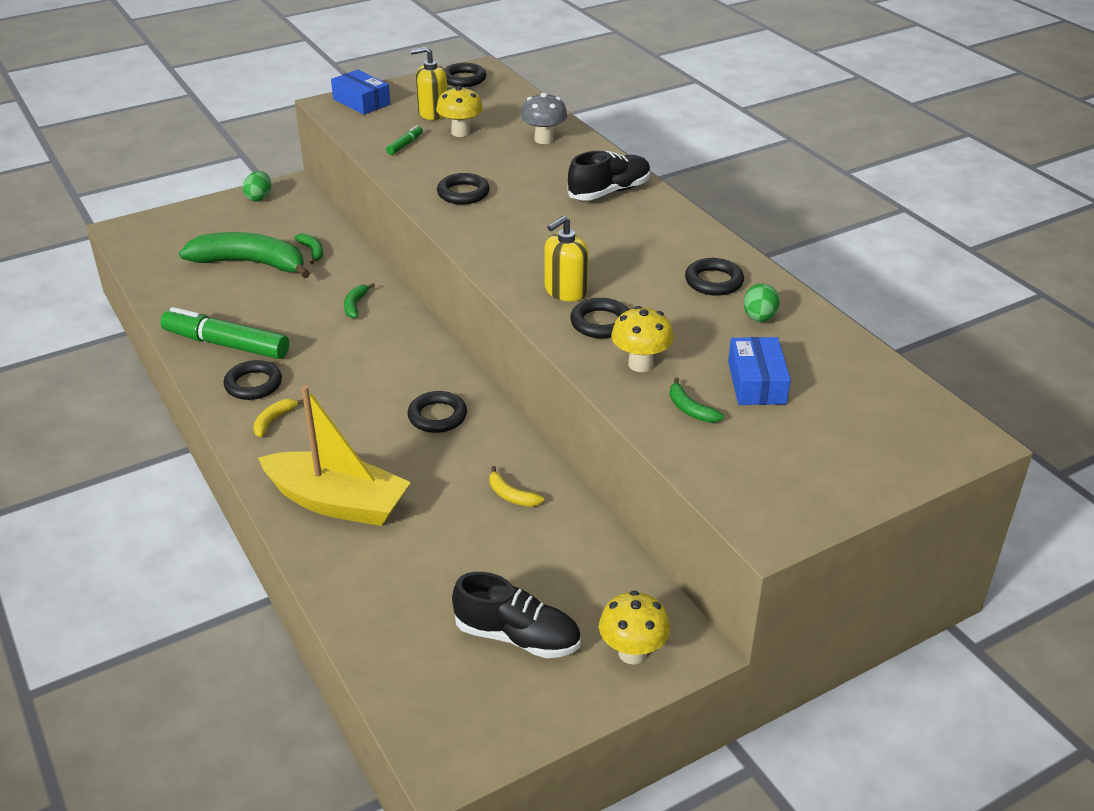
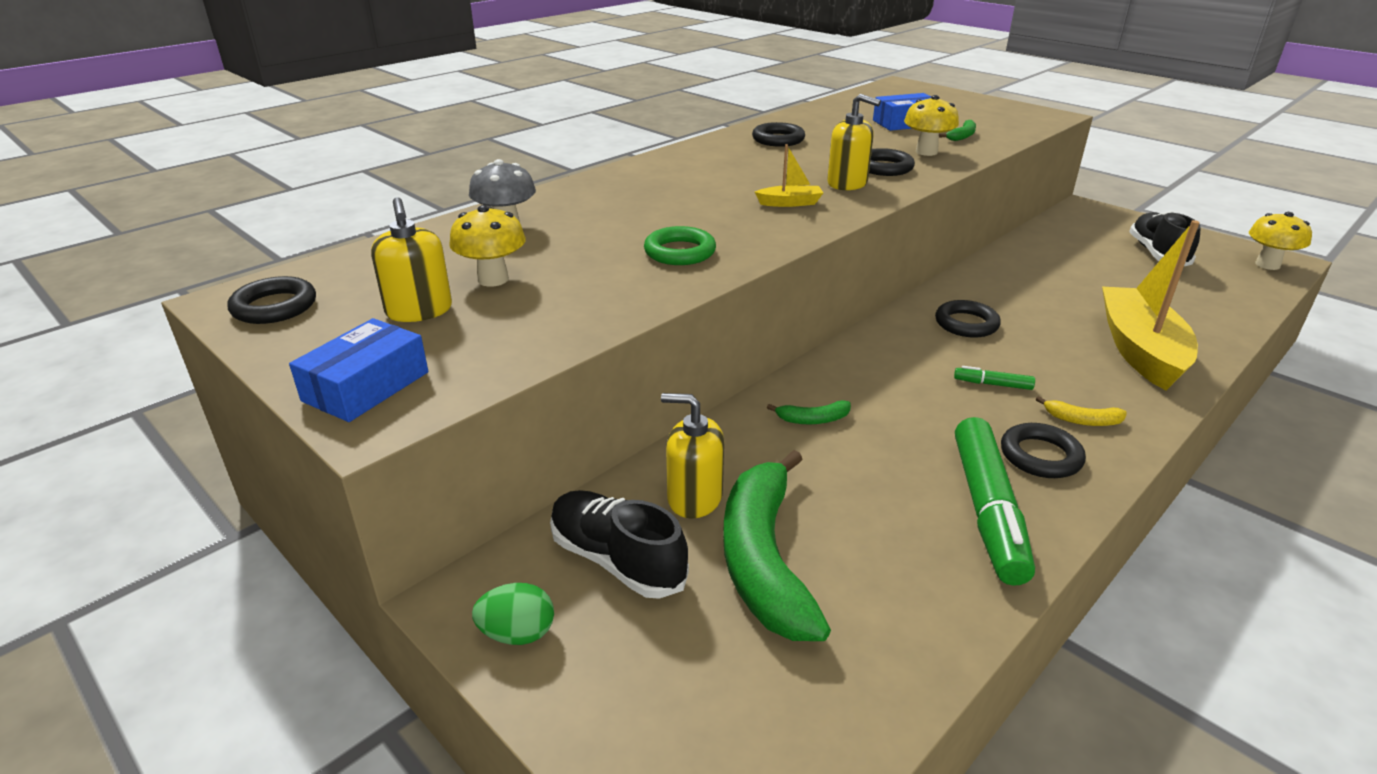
camera: 105 degrees left, 5 degrees down
green banana [294,233,323,264] -> yellow soap dispenser [661,393,724,519]
green marker [386,125,423,155] -> green marker moved to [954,366,1035,390]
black ring [437,173,490,205] -> green ring [644,226,716,265]
yellow banana [489,466,544,507] -> none
black shoe [567,151,651,201] -> black shoe moved to [550,490,689,599]
yellow mushroom [599,591,670,664] -> yellow mushroom moved to [1249,212,1312,270]
green egg [743,284,780,322] -> none
none -> yellow boat [755,144,823,207]

